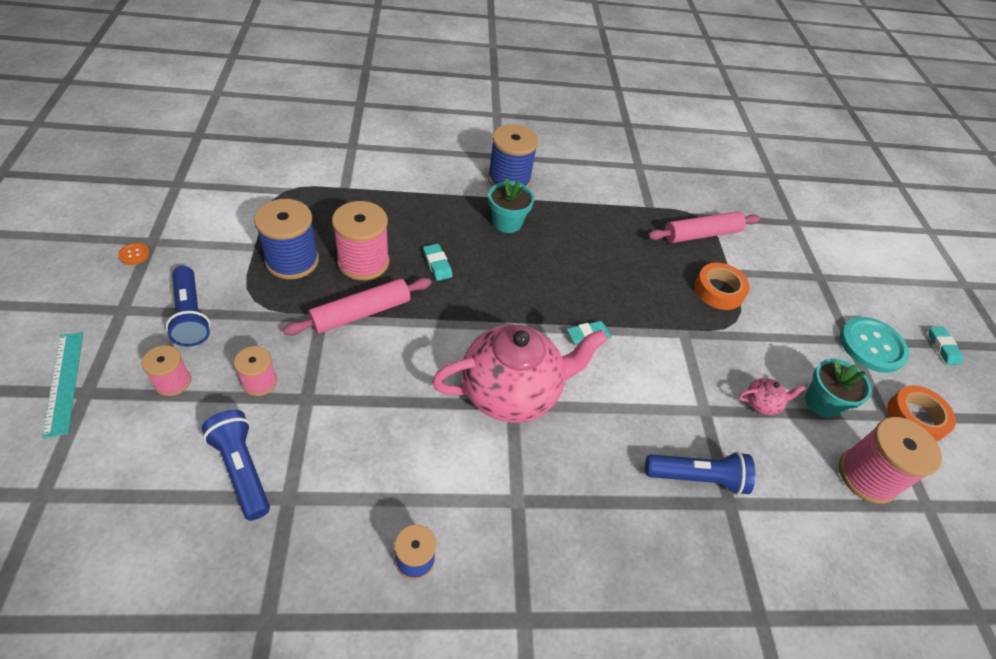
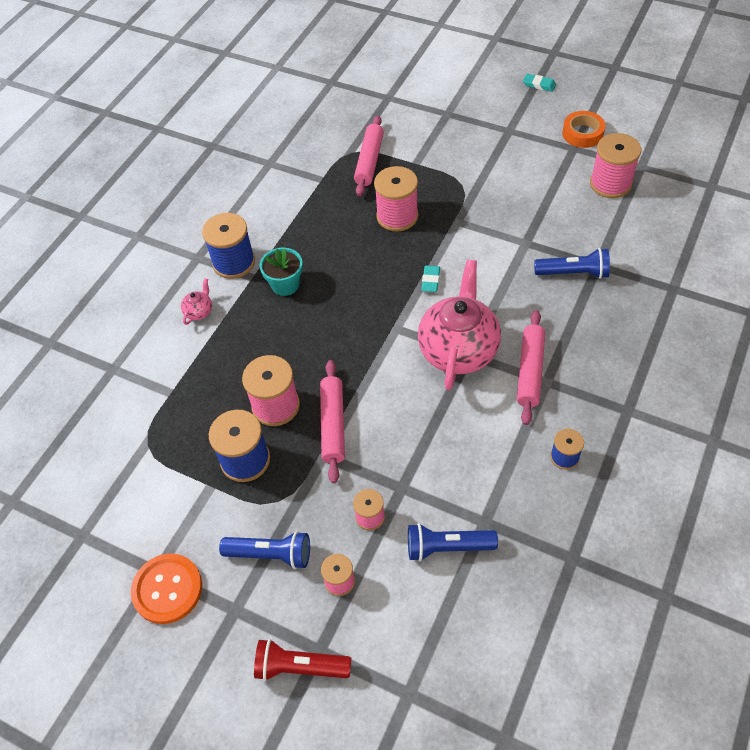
camera: 50 degrees left, 5 degrees up
turquoise ruler [42,332,83,438] -> red flashlight [254,639,351,681]
orange button [118,243,150,265] -> orange button [131,553,202,624], size x2.45
turquoise eraser [423,244,453,281] -> none
blue flashlight [645,451,755,495] -> blue flashlight turned 60 degrees clockwise [534,248,610,279]
orange tape [695,263,750,310] -> none
pink teapot [738,378,806,415] -> pink teapot moved to [181,278,212,325]
turquoise flower pot [805,359,871,418] -> none
turquoise button [840,317,909,373] -> none
none -> pink spool [374,166,418,231]
none -> pink rolling pin [517,310,545,425]

